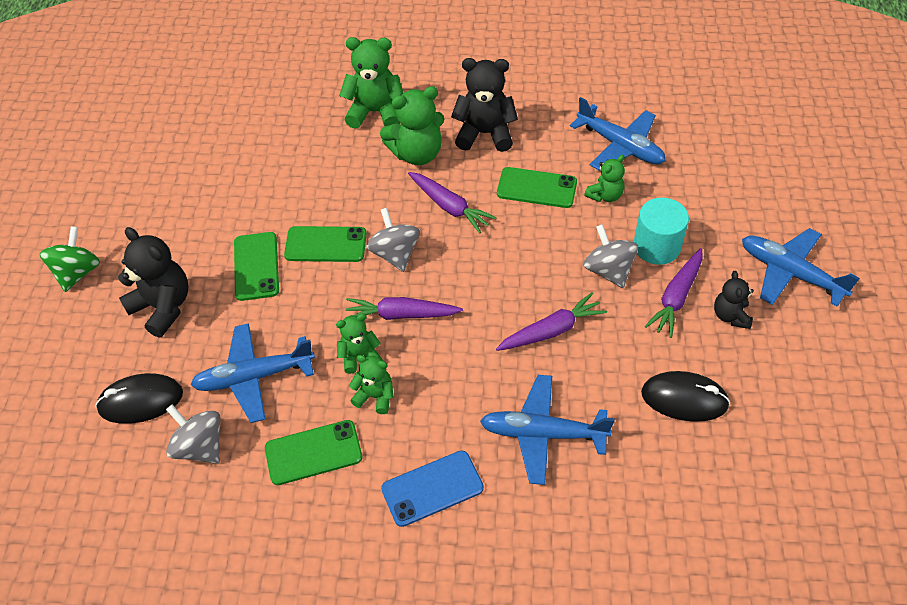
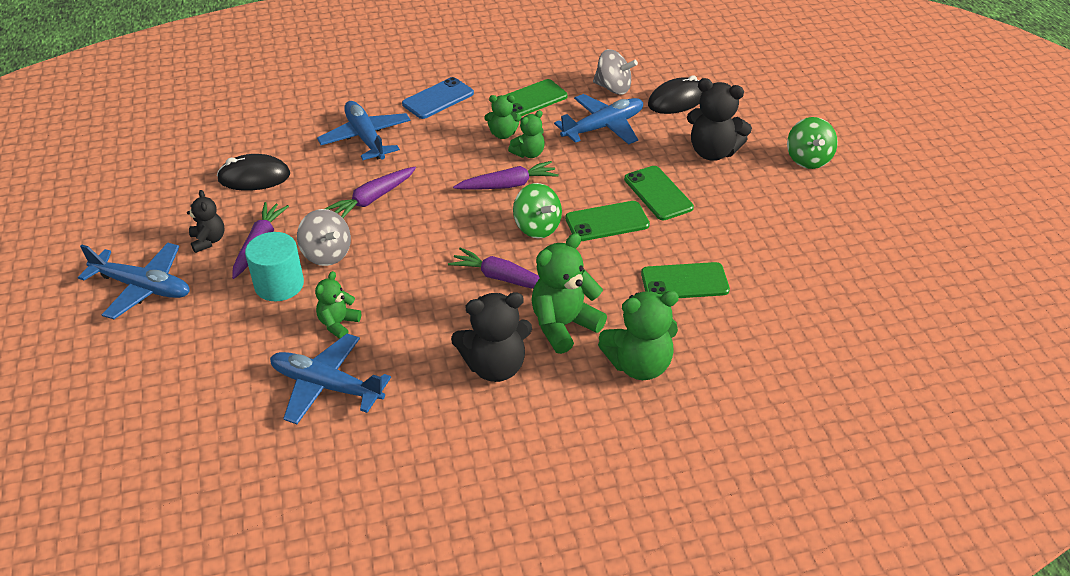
camera: 160 degrees right, 10 degrees down
grey spinning top [366,208,420,272] -> green spinning top [513,183,562,238]
blue plane [480,375,615,485] -> blue plane turned 105 degrees counterclockwise [317,101,411,160]
green phone [497,167,577,208] -> green phone moved to [641,262,730,298]

